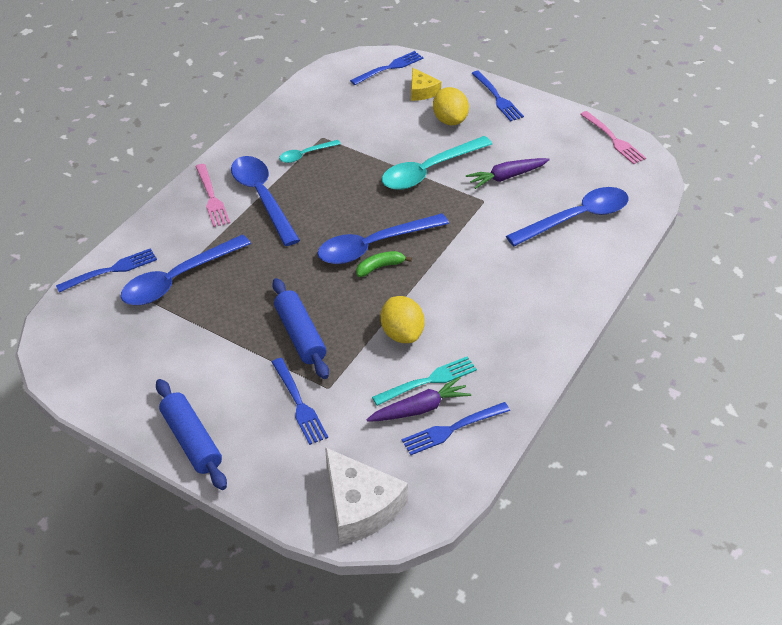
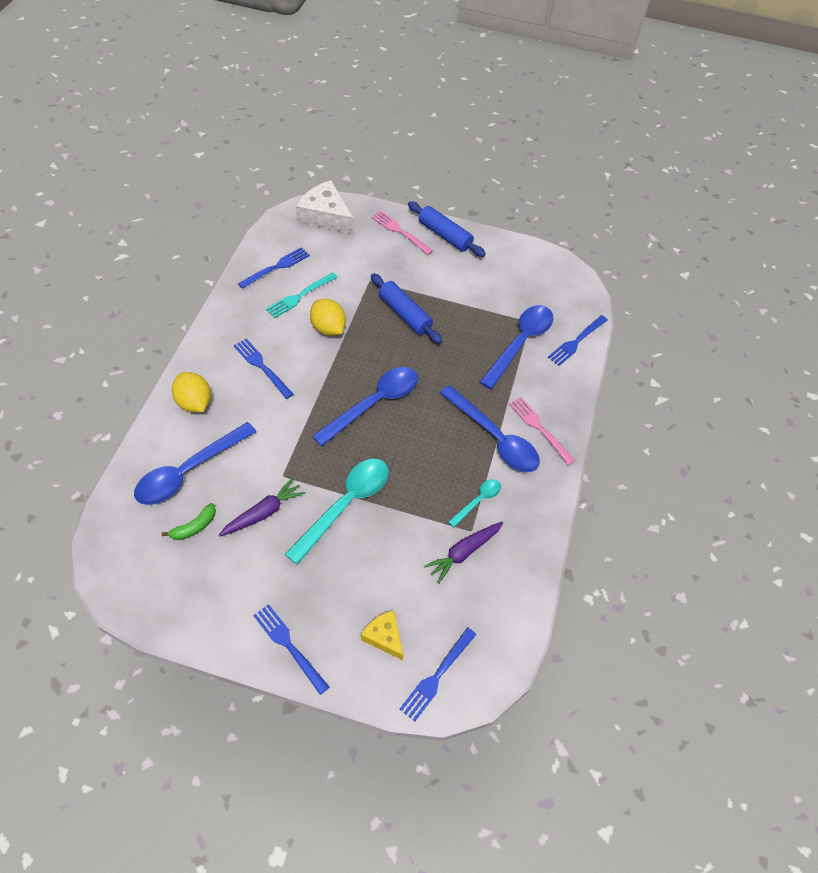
camera: 160 degrees right, 10 degrees up
blue fork [272,358,328,445] -> blue fork moved to [234,339,293,399]
green banana [356,251,412,277] -> green banana moved to [162,503,216,540]
purple carrot [366,377,471,422] -> purple carrot moved to [424,522,503,584]
yellow lemon [433,87,469,125] -> yellow lemon moved to [172,372,211,412]
pink fork [580,111,646,164] -> pink fork moved to [371,211,433,255]

